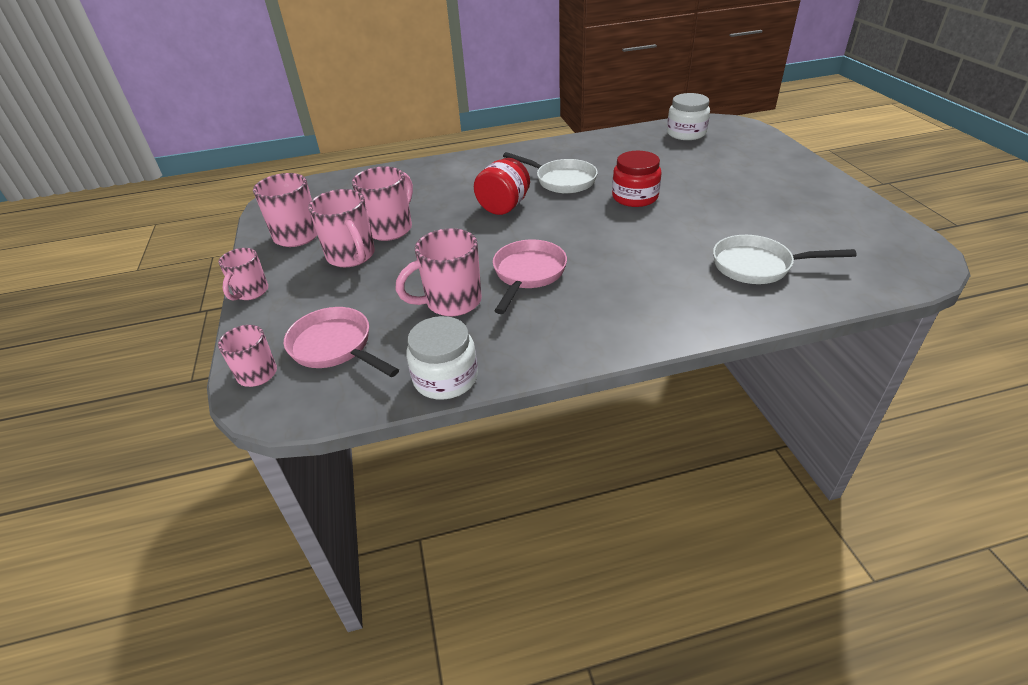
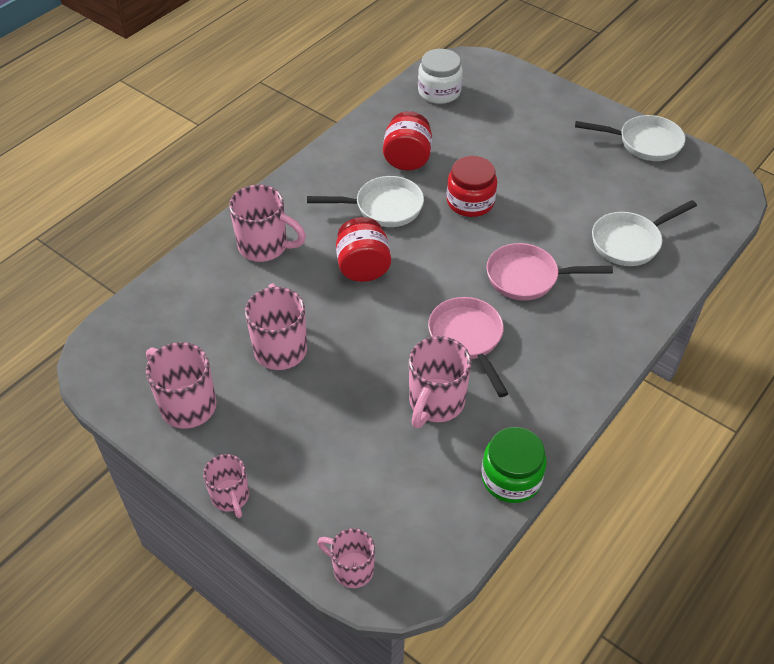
camera: 40 degrees left, 10 degrees up
pink pan [284,307,399,377] -> pink pan moved to [486,243,613,301]
pink mug [308,189,375,267] -> pink mug moved to [229,185,306,262]
white jar [406,316,478,400] -> green jar [481,427,547,503]
none -> red jar [383,111,432,171]
none -> white pan [575,115,685,161]

